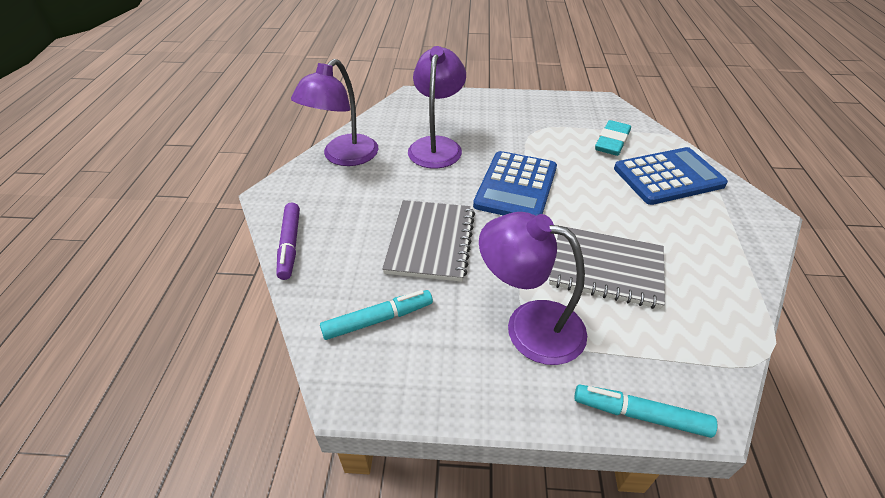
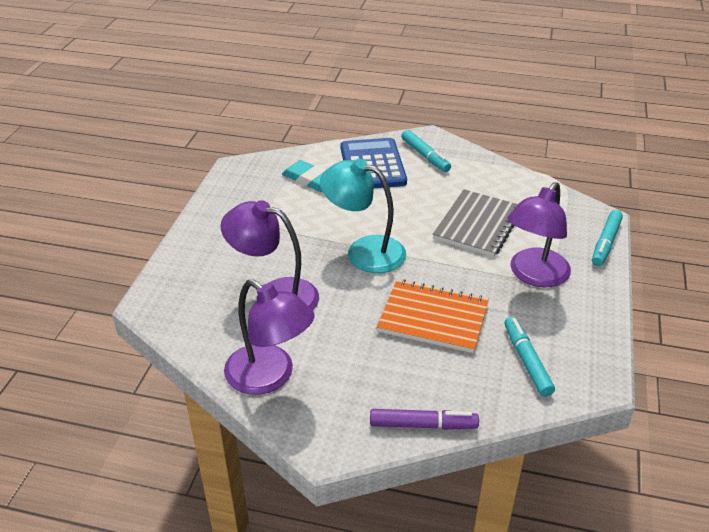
camera: 80 degrees left, 5 degrees down
grey notebook [382,200,475,282] -> orange notebook [377,279,489,353]
blue calculator [473,151,557,216] -> turquoise lamp [320,159,406,273]
none -> turquoise marker [401,130,451,172]

